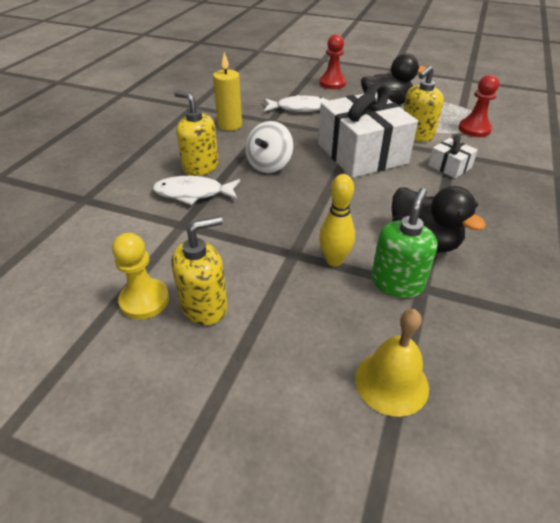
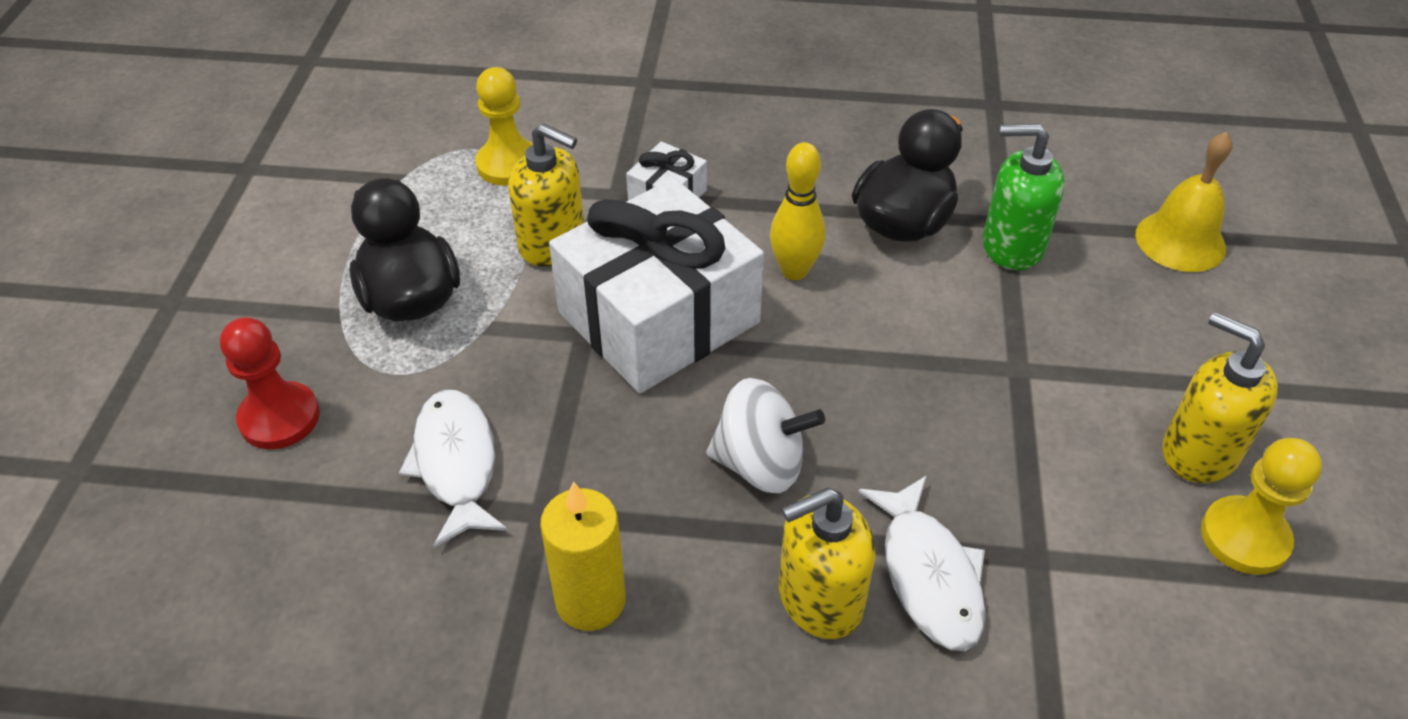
camera: 105 degrees left, 5 degrees up
yellow soap dispenser [174,91,219,176] -> yellow soap dispenser turned 45 degrees clockwise [779,488,876,639]
yellow bowling pin [319,174,355,266] -> yellow bowling pin moved to [770,142,825,280]
red pawn [458,74,499,137] -> yellow pawn [475,67,533,186]

